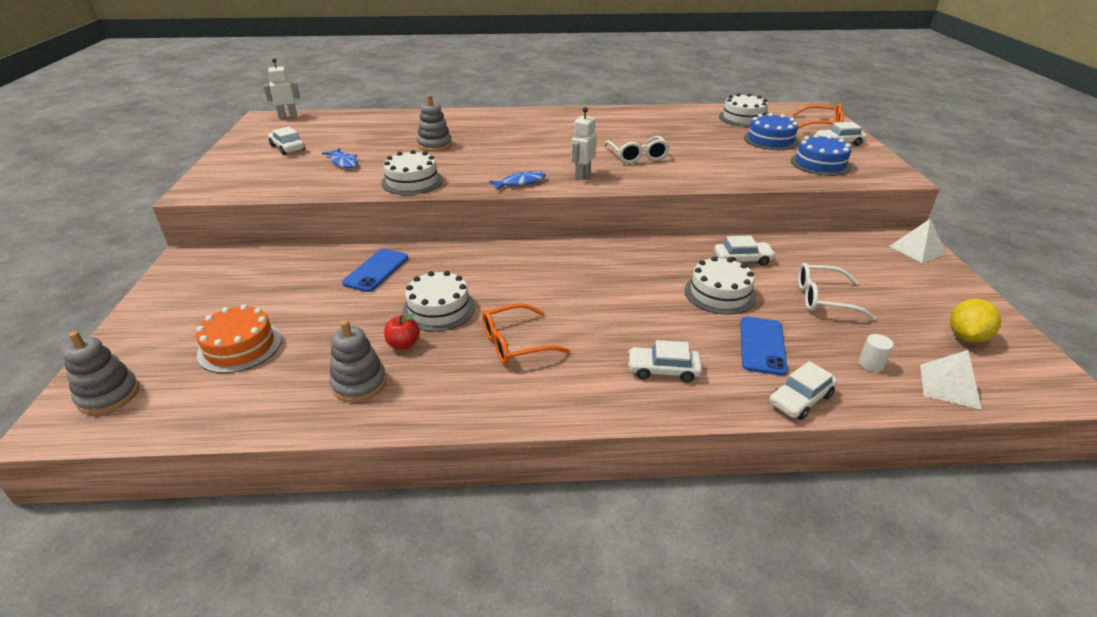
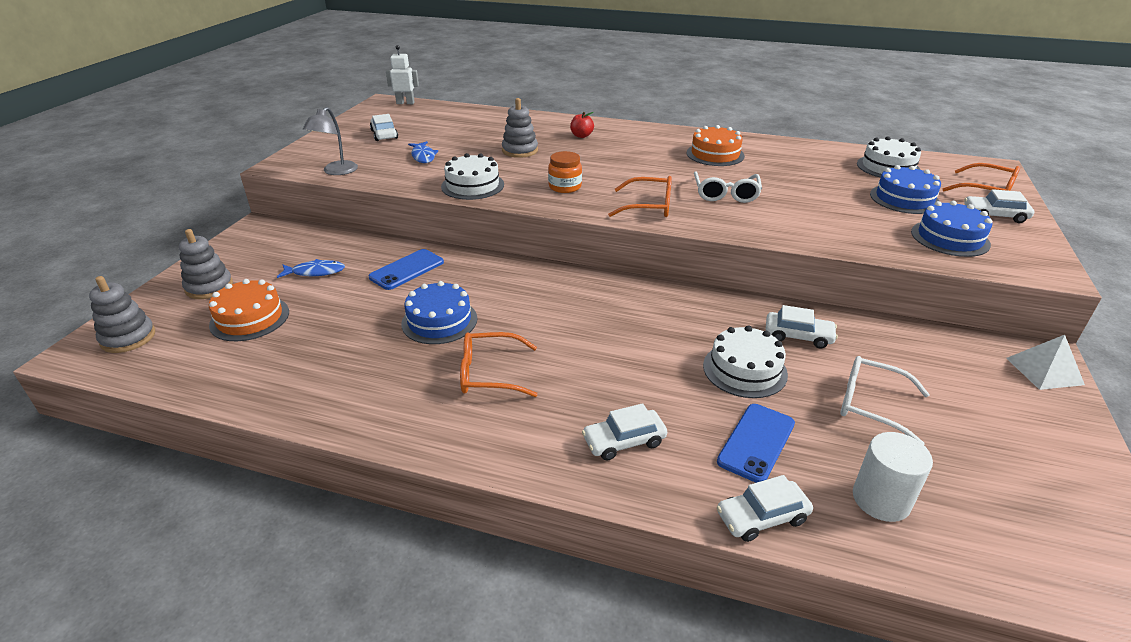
camera: 20 degrees right, 0 degrees up
grey stacking toy [329,320,387,402] -> grey stacking toy moved to [179,229,233,299]
red apple [384,313,420,350] -> red apple moved to [570,112,594,138]
white cake [402,271,475,332] -> blue cake [401,281,477,344]
blue fish [489,170,546,190] -> blue fish moved to [277,259,345,278]
white robot [571,107,597,180] -> orange glasses [608,176,672,217]
white car [628,340,702,383] -> white car turned 45 degrees counterclockwise [582,403,667,461]
white cylinder [859,334,894,372] -> white cylinder [853,432,933,522], size x1.83
white pyramid [920,350,982,410] -> none
yellow lemon [950,298,1001,343] -> none
none -> grey lamp [303,107,358,175]
none -> orange jar [548,151,582,193]
none -> orange cake [687,125,745,166]

